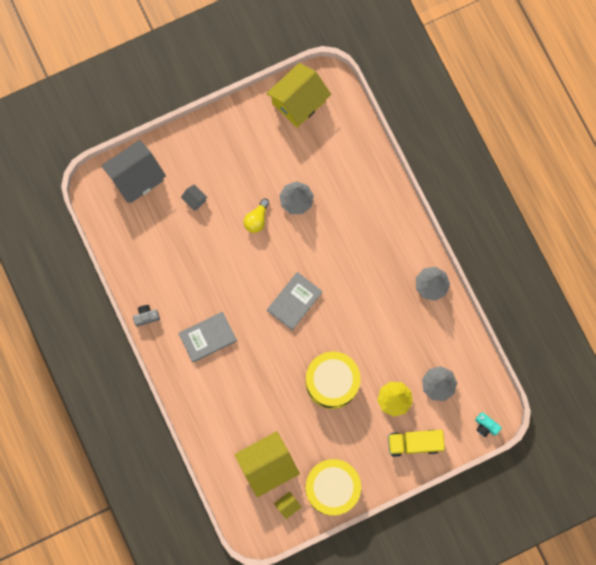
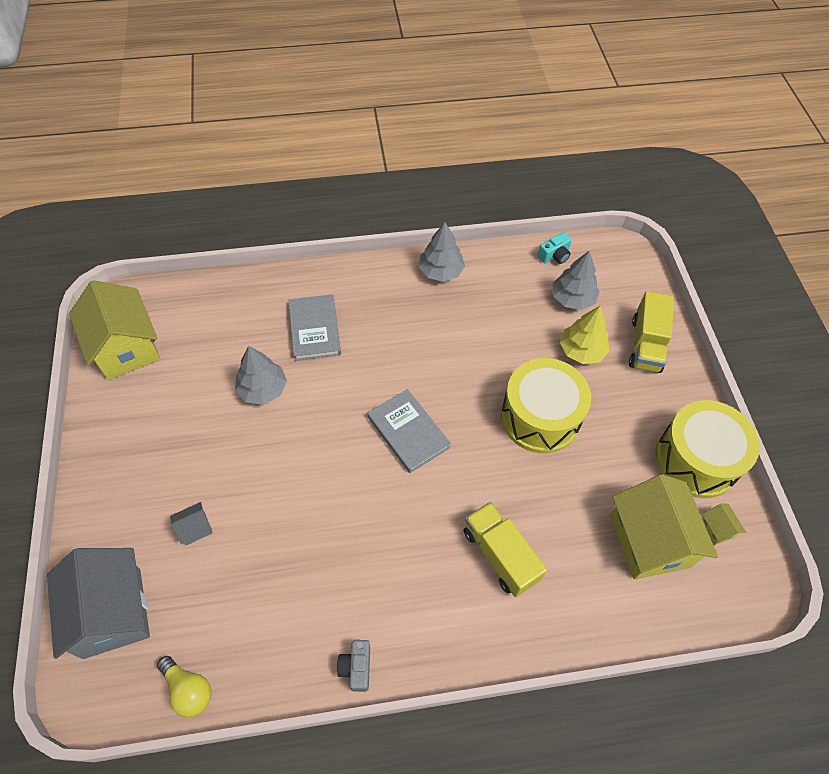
camera: 75 degrees left, 20 degrees down
grey book [178,312,237,363] -> grey book moved to [289,294,341,361]
yellow light bulb [244,199,269,233] -> yellow light bulb moved to [157,656,212,717]
turquoise camera [475,412,502,437] -> turquoise camera moved to [538,232,572,264]
none -> yellow truck [464,502,547,597]

